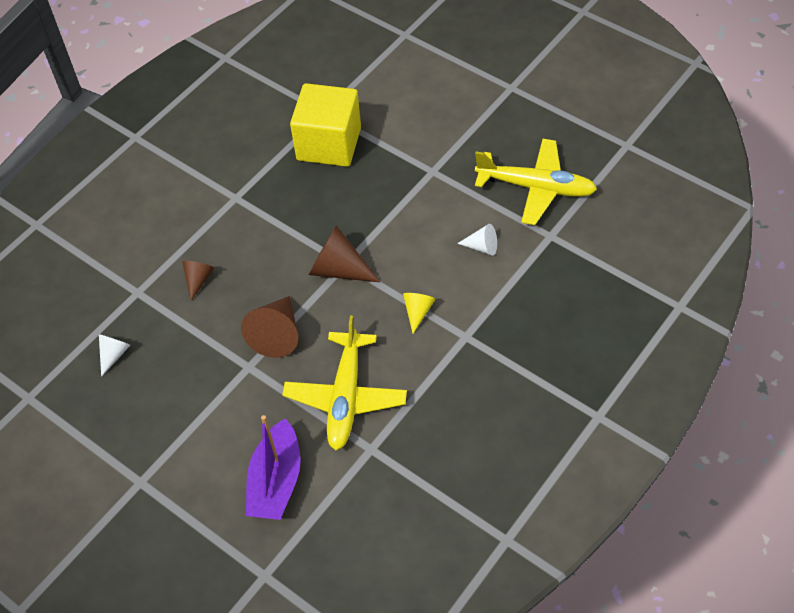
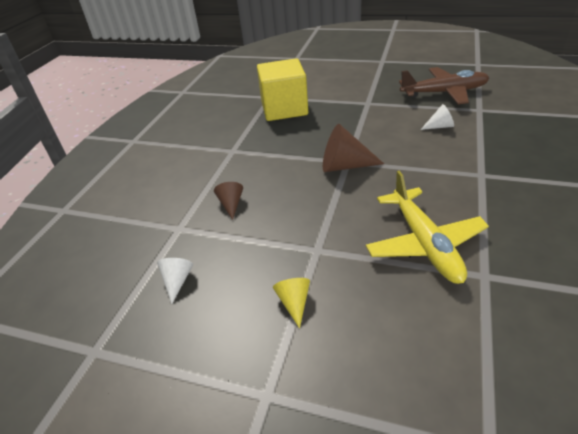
camera: 20 degrees left, 15 degrees down
brown cone [241,296,298,358] -> none
purple boat [246,415,300,520] -> none
yellow cone [403,293,436,333] -> yellow cone moved to [273,278,310,328]
yellow plane [475,139,597,225] -> brown plane [399,67,489,104]

